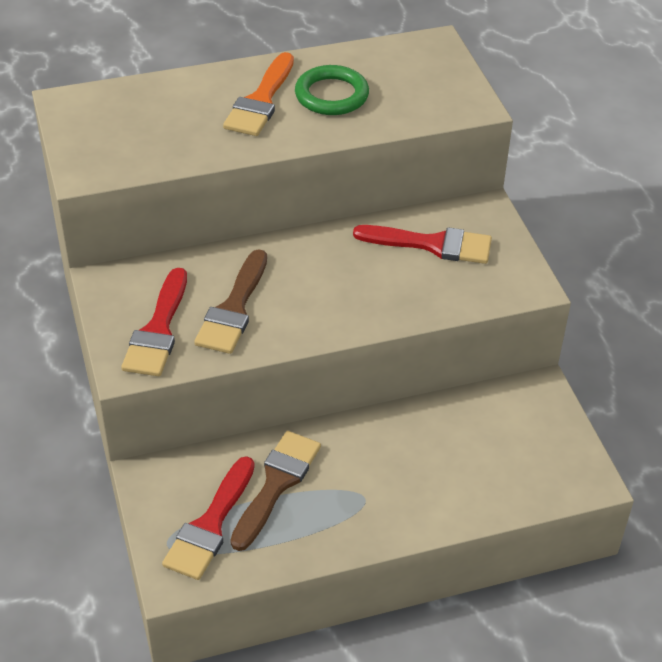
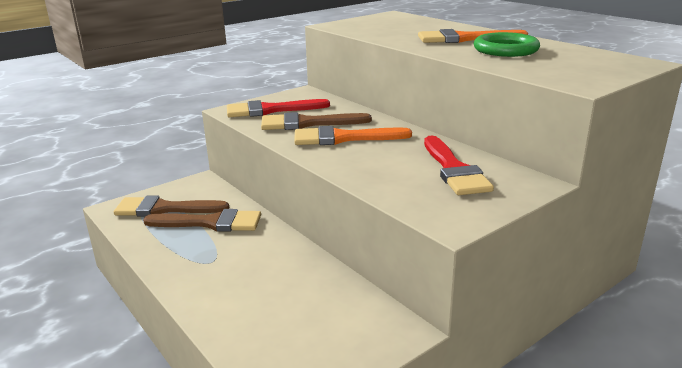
camera: 70 degrees right, 20 degrees down
red brush [162,456,255,580] -> brown brush [114,196,229,217]
none -> orange brush [294,126,412,145]

